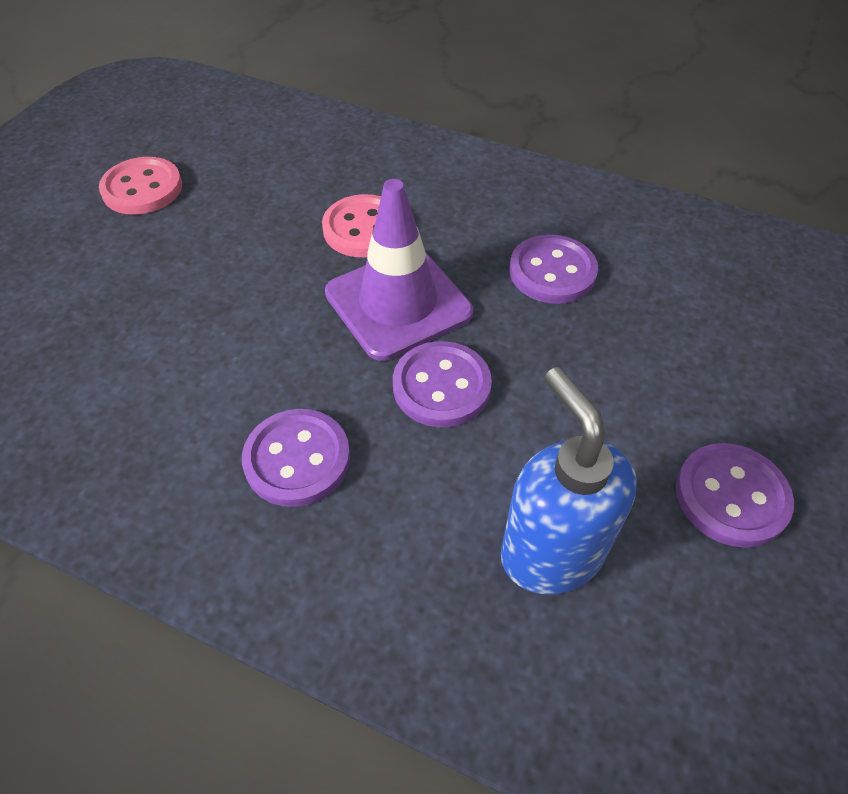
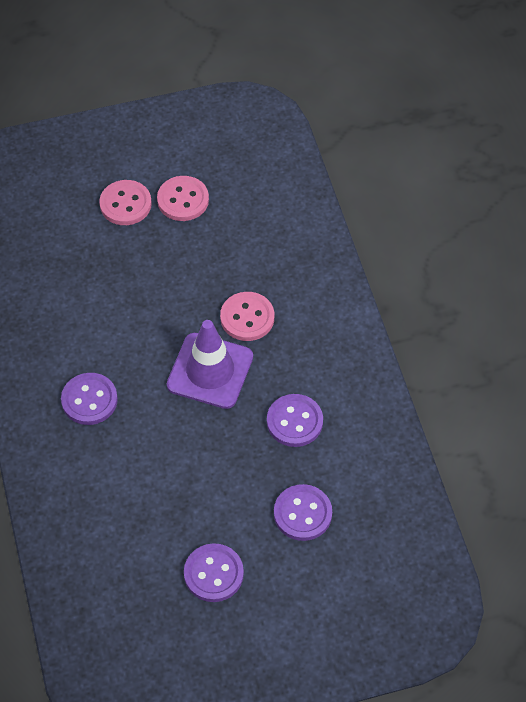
camera: 50 degrees right, 5 degrees up
purple button [393,341,492,427] -> purple button moved to [274,484,332,541]
blue soap dispenser [501,367,637,595] -> none
none -> pink button [99,180,152,225]

